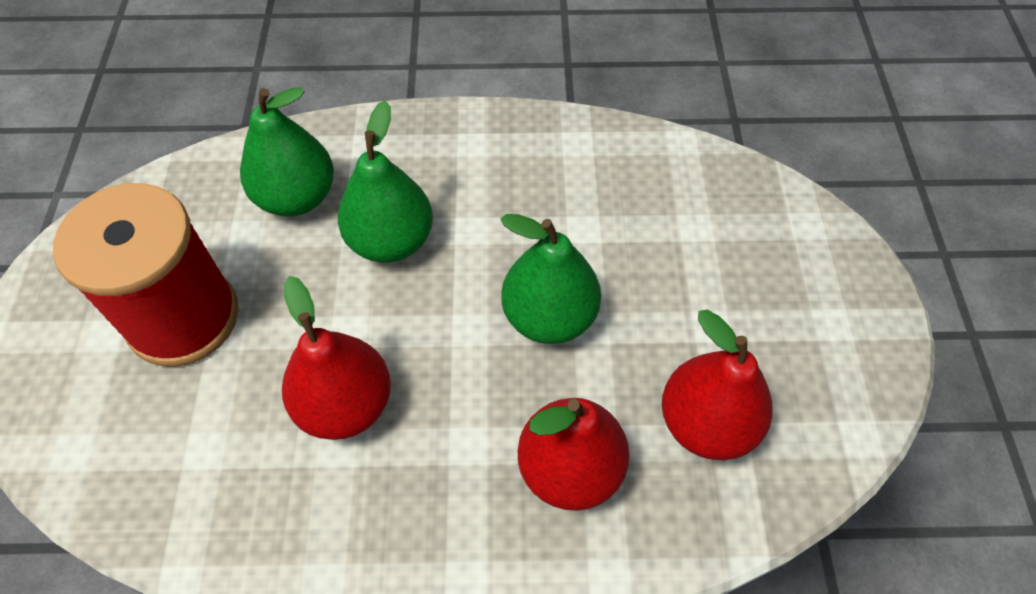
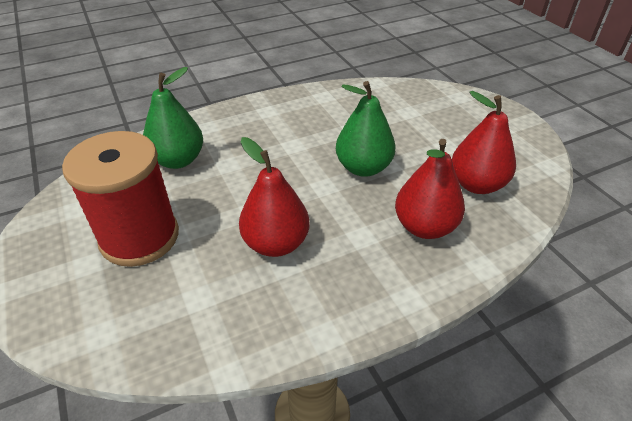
camera: 25 degrees left, 15 degrees down
green pear [338,100,433,263] -> none

